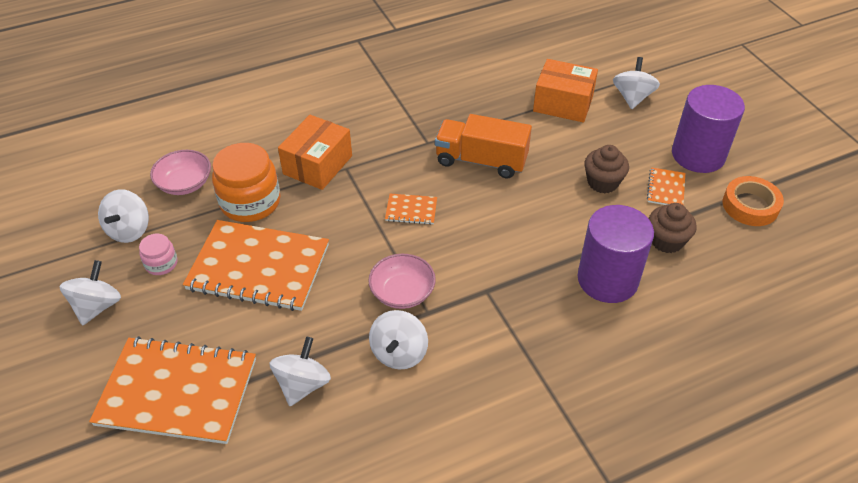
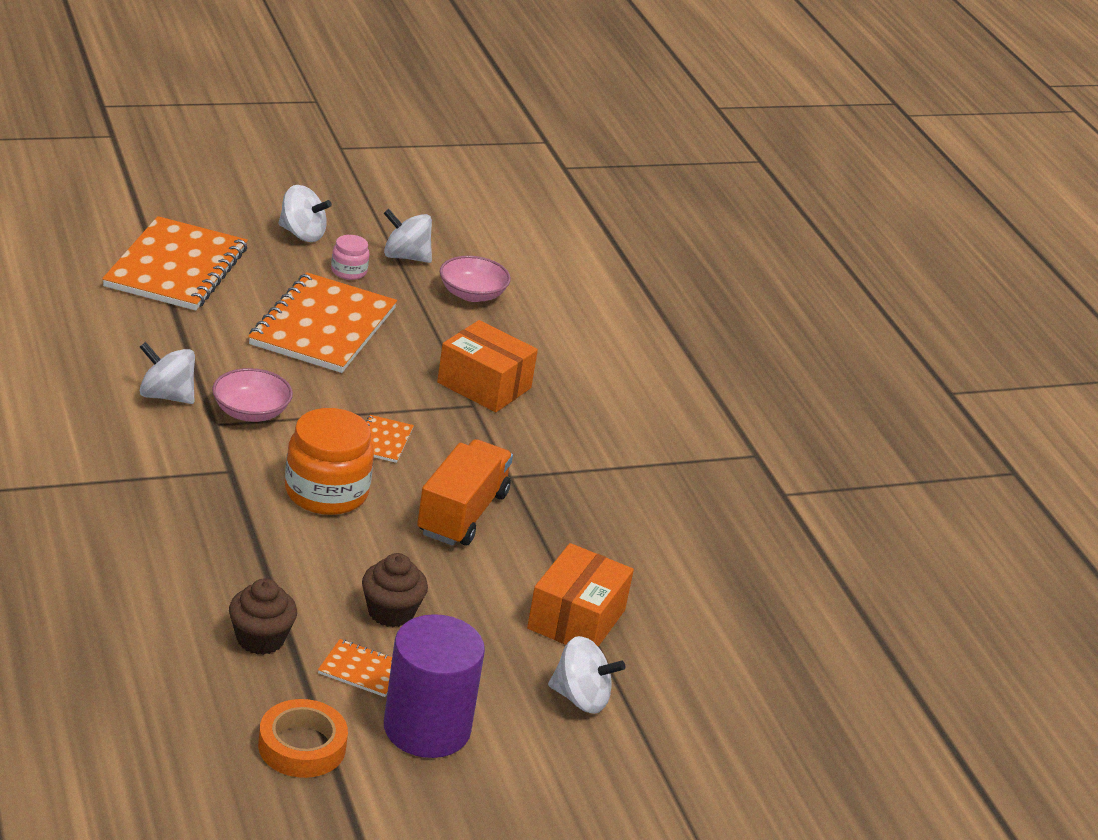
camera: 90 degrees right, 15 degrees down
orange jar [212,143,280,222] -> orange jar moved to [285,408,374,515]
white spinning top [269,337,331,406] -> none
purple cylinder [578,205,654,303] -> none

